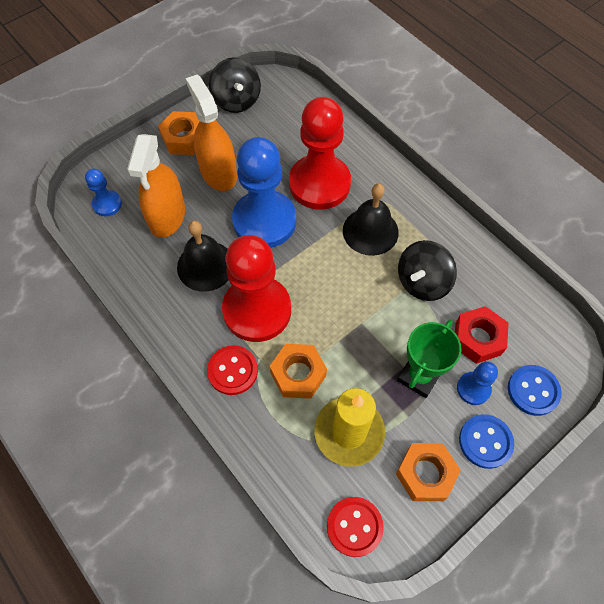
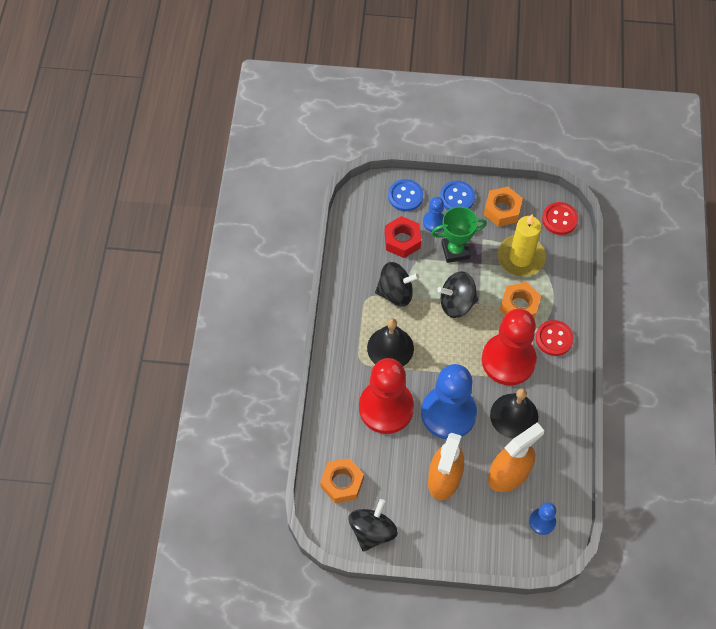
camera: 135 degrees left, 0 degrees up
orange nut [158,111,200,155] -> orange nut moved to [320,458,364,503]
none -> black spinning top [437,271,478,318]

